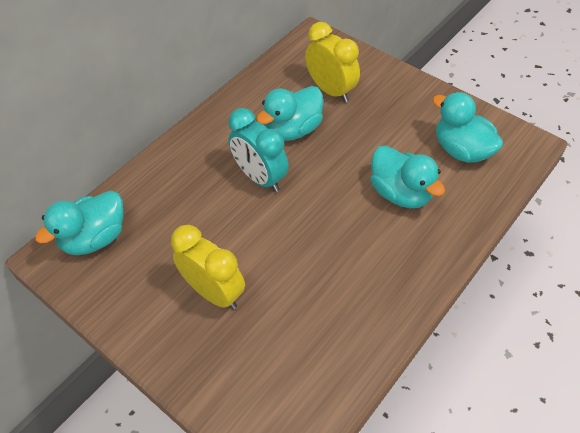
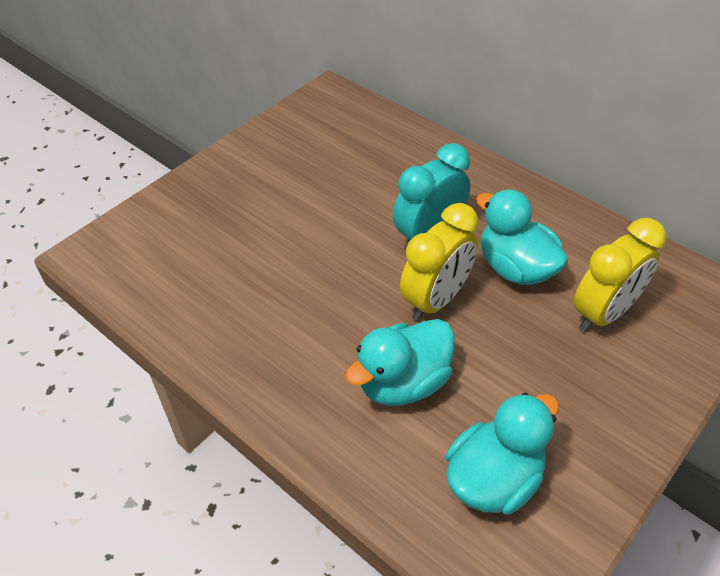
camera: 90 degrees right, 5 degrees down
turquoise duck [35,190,123,255] -> none
yellow clock [171,225,245,309] -> yellow clock moved to [400,203,479,321]

